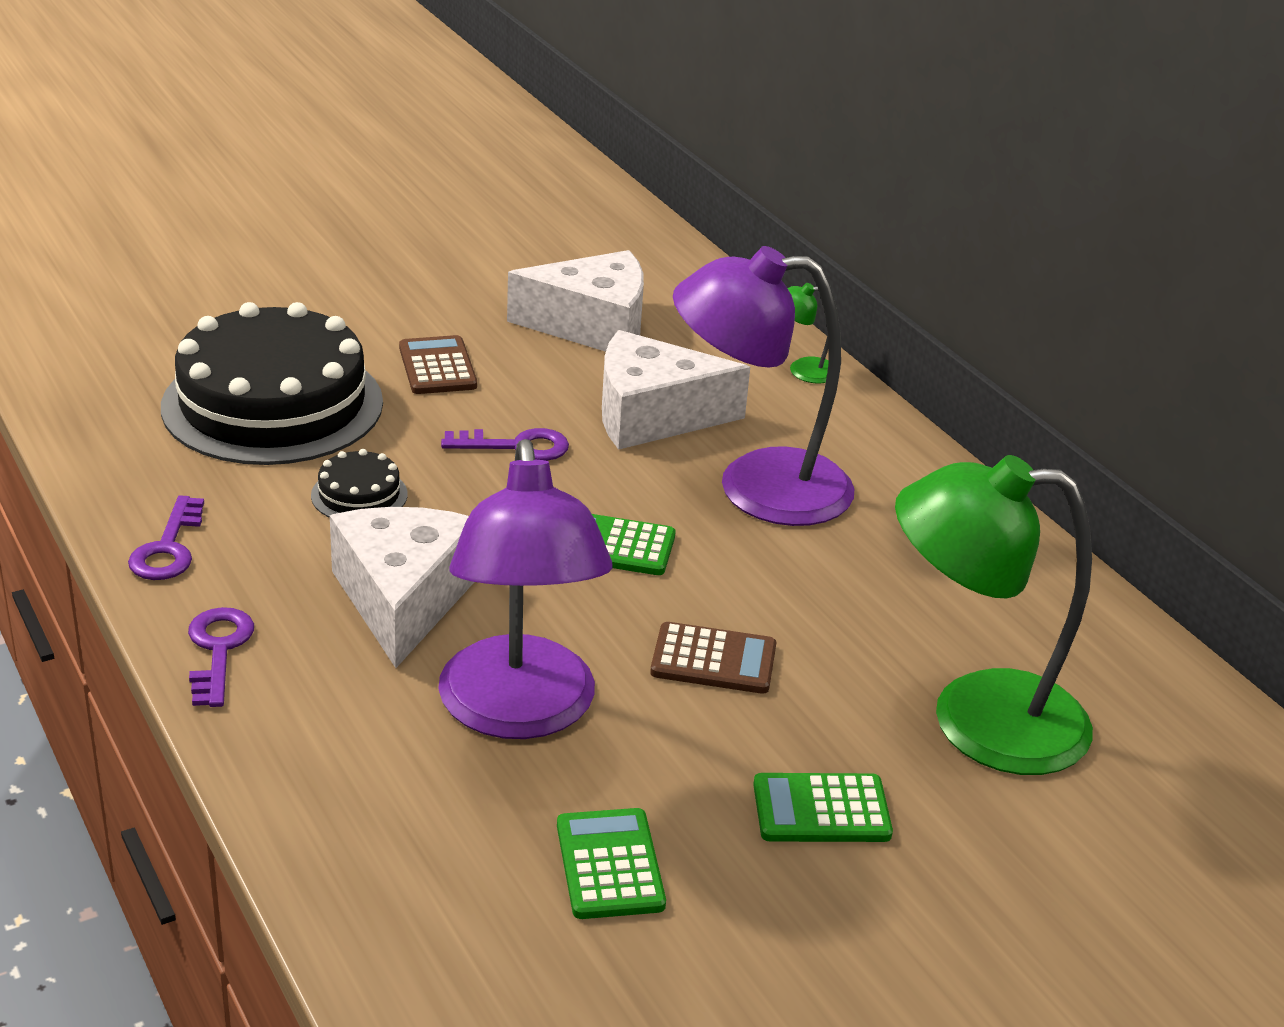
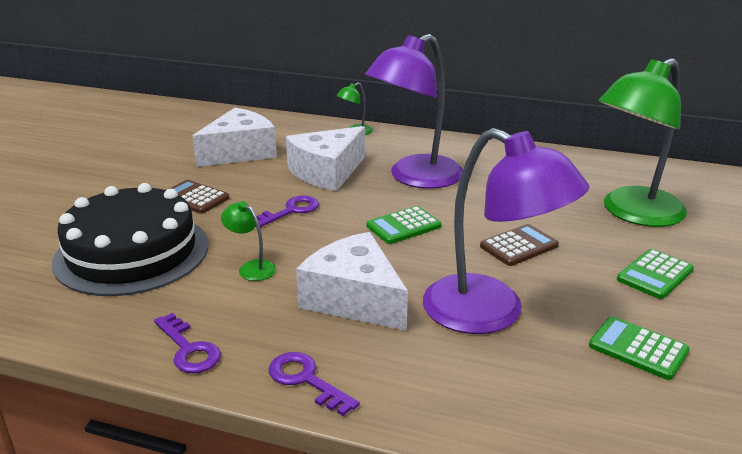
camera: 40 degrees left, 5 degrees down
black cake [311,449,408,518] -> green lamp [221,201,276,281]

